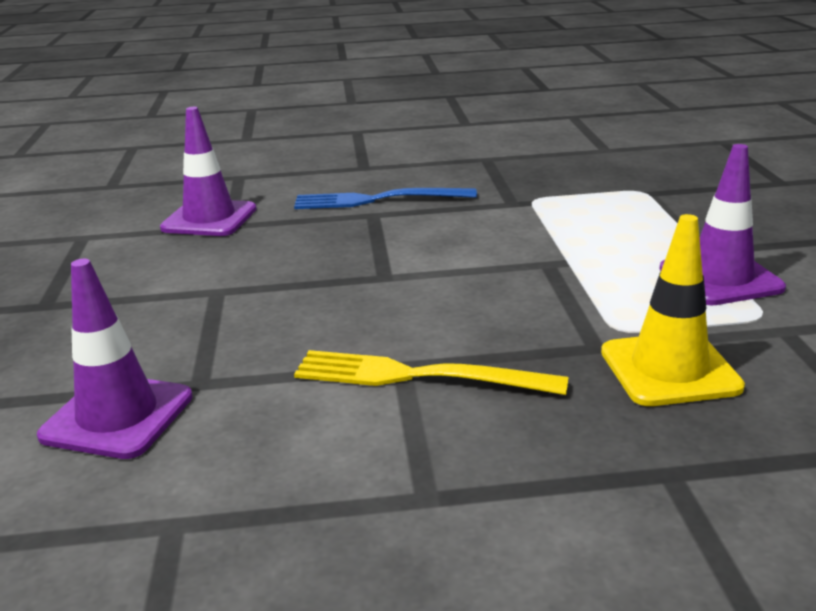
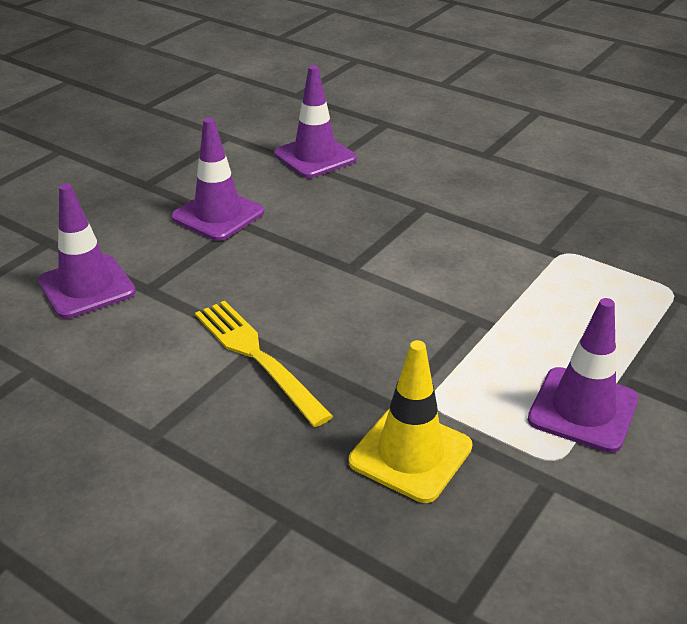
camera: 40 degrees right, 10 degrees up
blue fork [294,188,477,209] -> none
none -> purple traffic cone [171,118,264,241]

